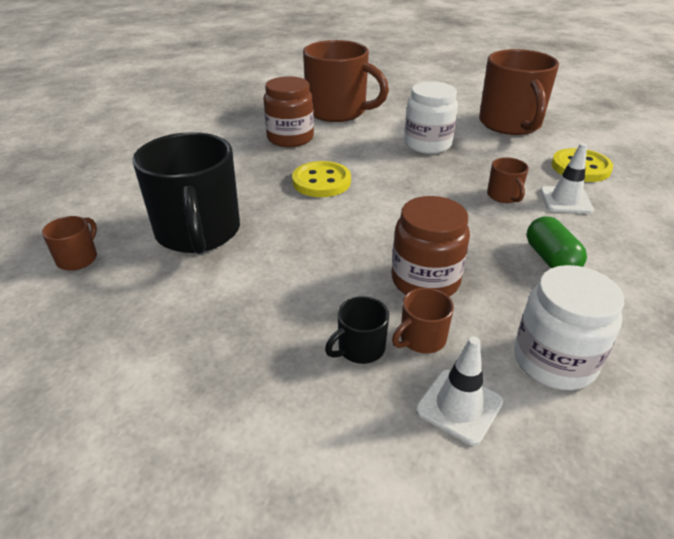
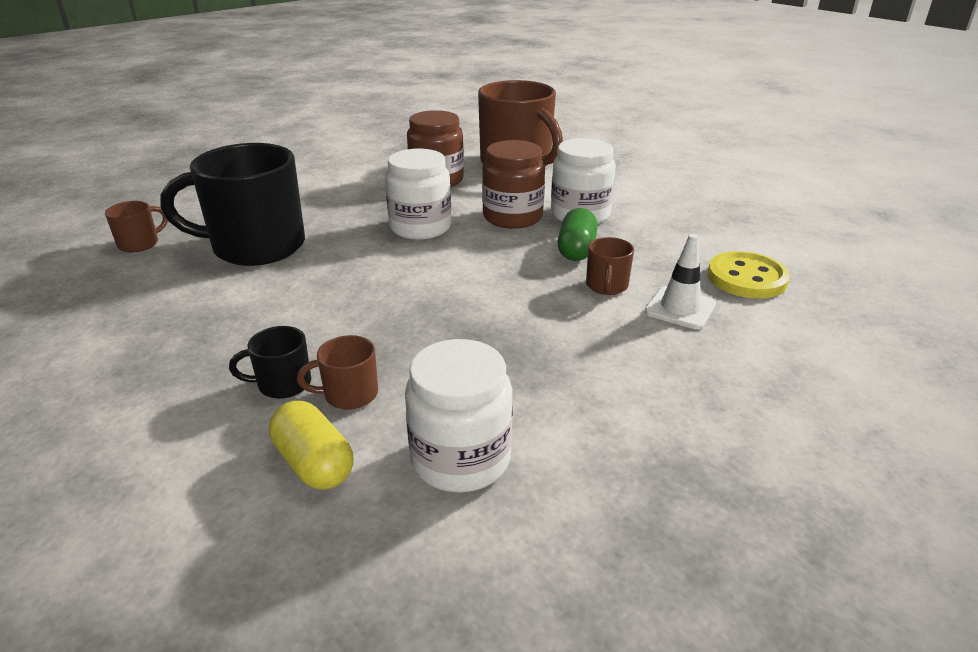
camera: 25 degrees right, 5 degrees down
black mug [132,132,240,254] -> black mug turned 75 degrees clockwise [160,143,305,266]
yellow button [292,161,351,197] -> white jar [385,149,451,240]
brown jar [392,196,470,296] -> brown jar moved to [482,140,545,229]
white traffic cone [416,336,503,445] -> yellow capsule [269,401,353,490]
brown mug [479,49,559,135] -> none
green capsule [527,216,587,268] -> green capsule moved to [557,208,598,261]

